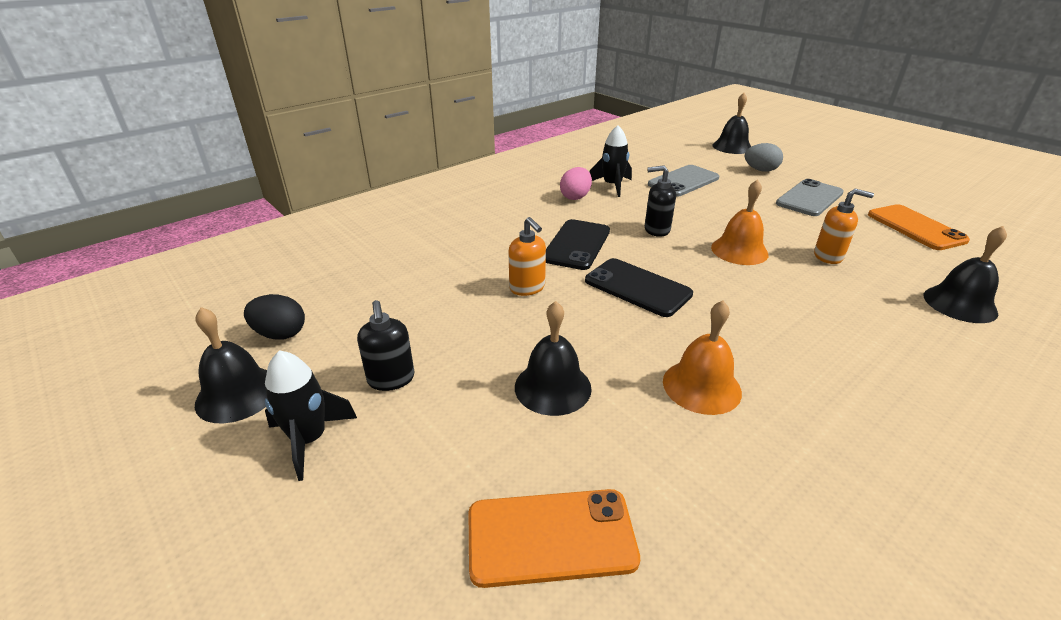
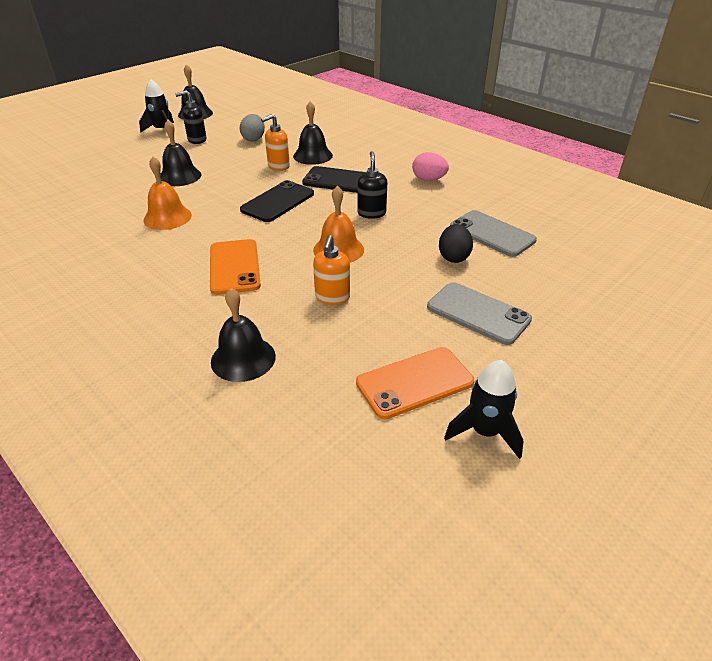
camera: 85 degrees right, 5 degrees up
black egg [244,294,305,340] -> black egg moved to [439,224,473,263]
orange phone [469,489,640,588] -> orange phone moved to [210,239,261,295]
black rocket [590,125,632,197] -> black rocket moved to [444,360,524,459]
black bell [712,93,751,154] -> black bell moved to [293,101,333,165]
grey egg [745,143,783,172] -> grey egg moved to [240,114,265,142]

